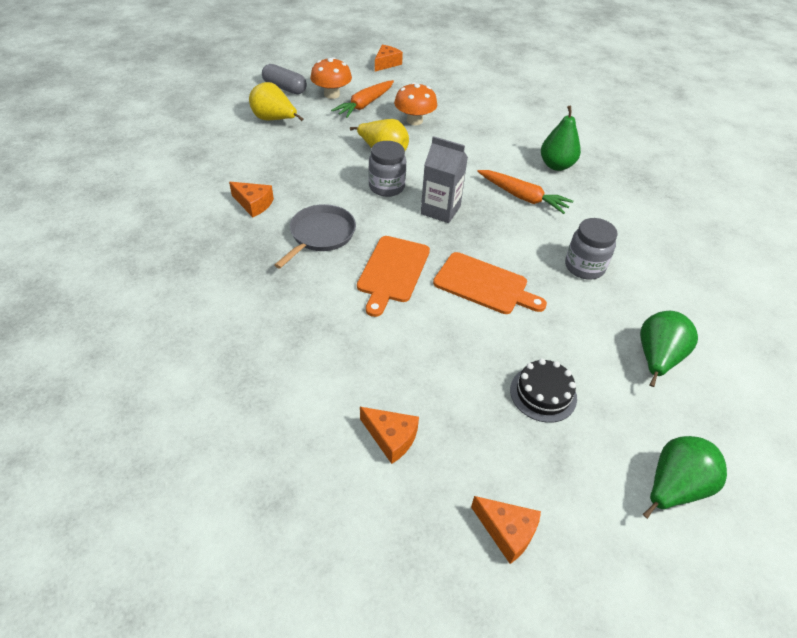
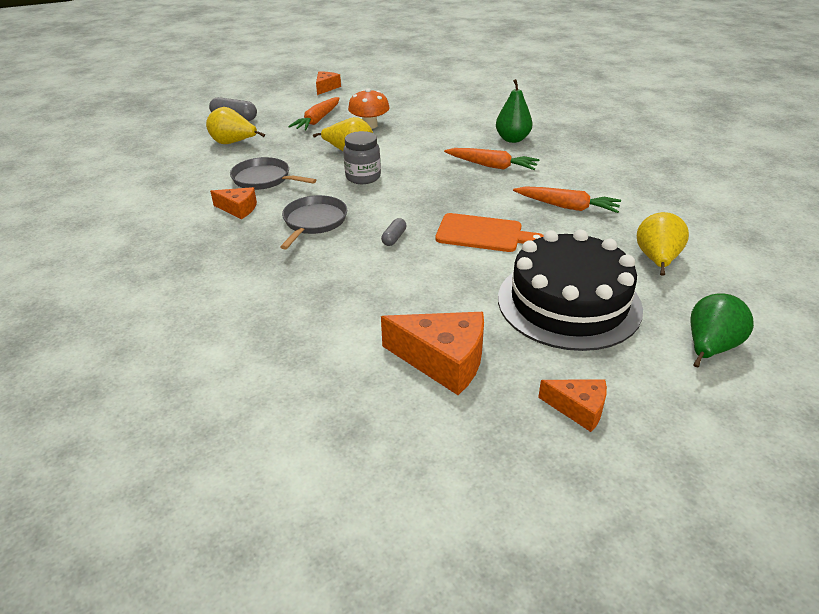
camera: 10 degrees left, 10 degrees down
orange mushroom [310,57,352,99] -> none
orange cutting board [357,236,430,317] -> grey capsule [381,218,406,246]
orange cheese [360,407,419,464] -> orange cheese [381,312,484,395], size x1.74
grey carton [421,136,468,223] -> none
black cake [510,359,577,423] -> black cake [498,230,643,351], size x2.24
grey jar [565,218,618,280] -> orange carrot [513,186,621,213]
green pear [640,311,698,387] -> yellow pear [637,212,689,276]
none -> grey pan [230,157,316,190]

